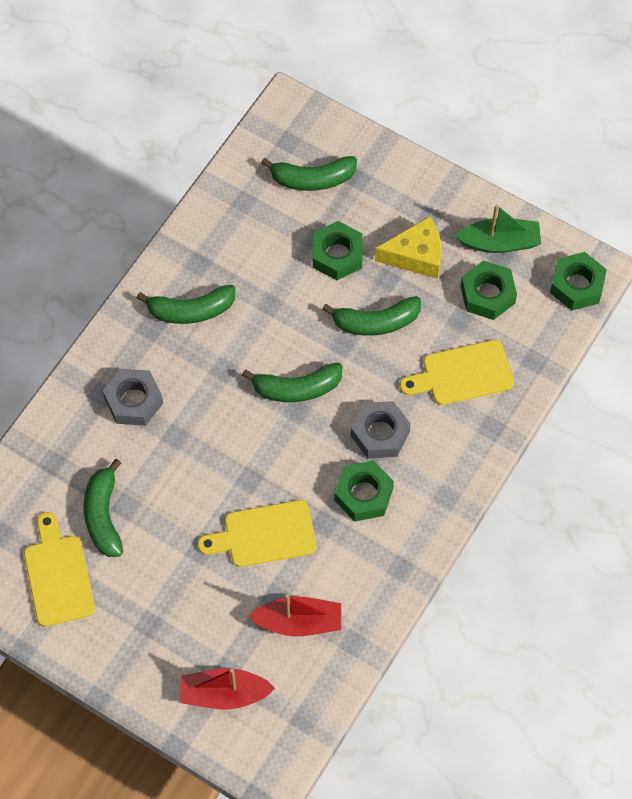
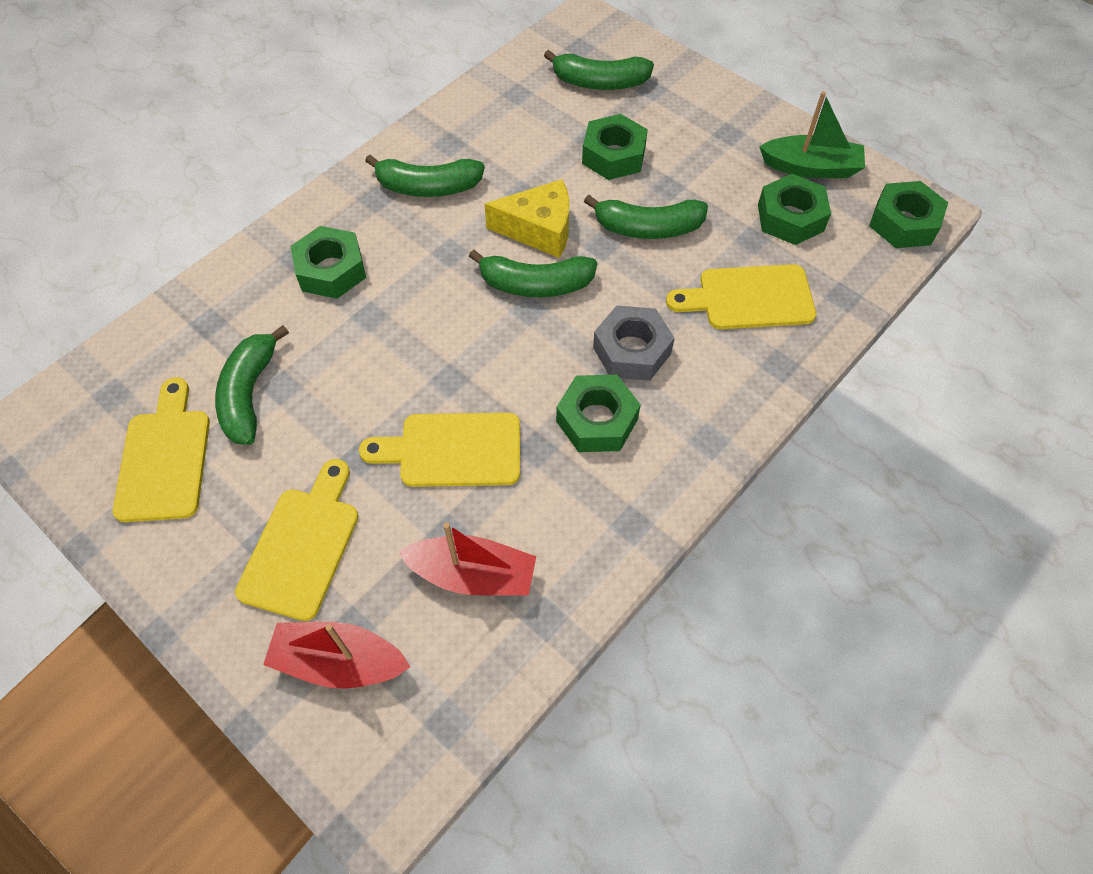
camera: 10 degrees right, 5 degrees down
grey nut [103,369,163,426] -> green nut [290,226,366,299]
yellow cheese [375,216,442,279] -> yellow cheese moved to [485,179,569,258]
none -> yellow cutting board [235,459,358,621]

